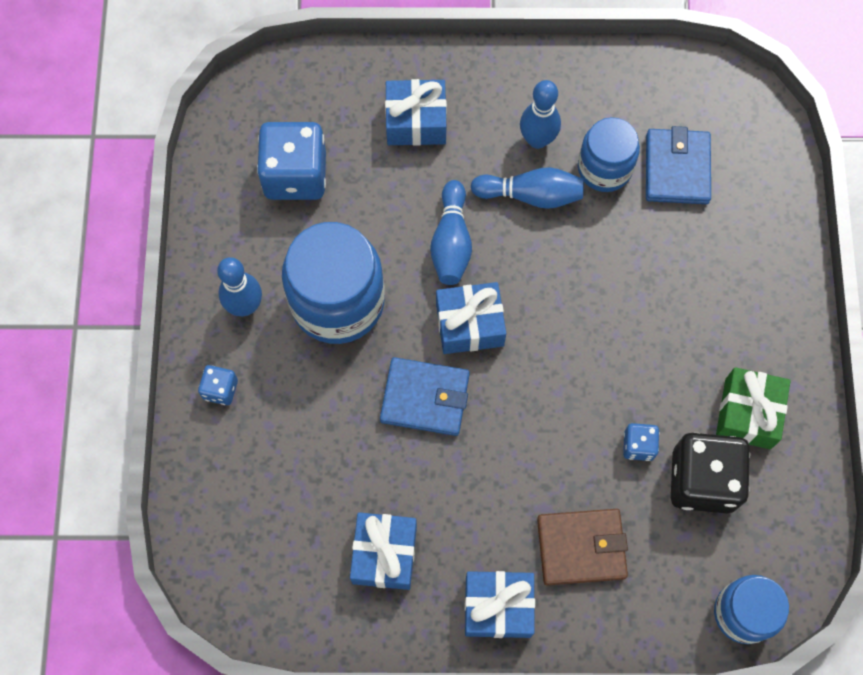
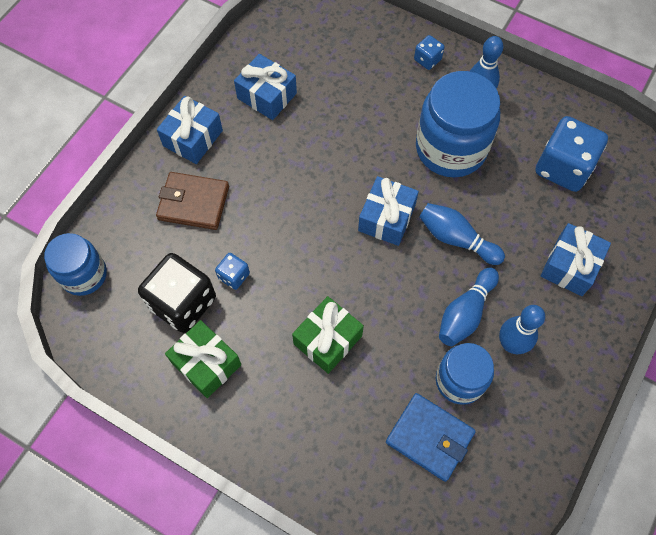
camera: 120 degrees right, 5 degrees down
blue wallet [380,357,470,436] -> none
brown wallet [537,509,628,585] -> brown wallet turned 75 degrees clockwise [156,172,229,230]
none -> green gift [292,296,364,374]

